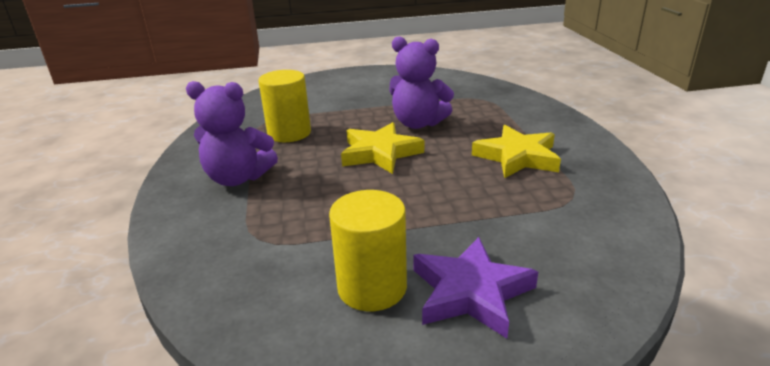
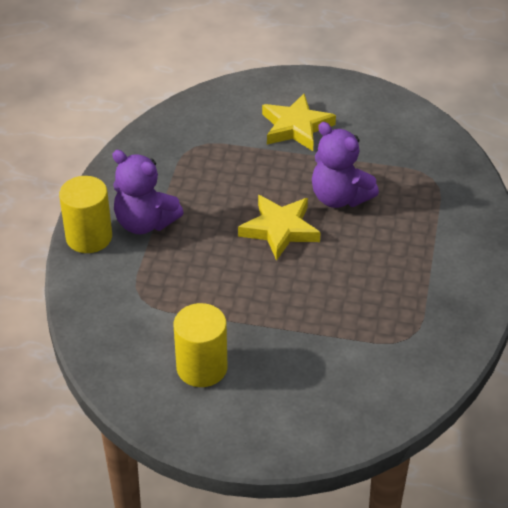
camera: 20 degrees right, 15 degrees up
yellow cylinder [258,70,311,142] -> yellow cylinder moved to [59,176,112,253]
purple star [413,237,538,338] -> none
yellow star [472,125,561,178] -> yellow star moved to [262,94,336,151]

